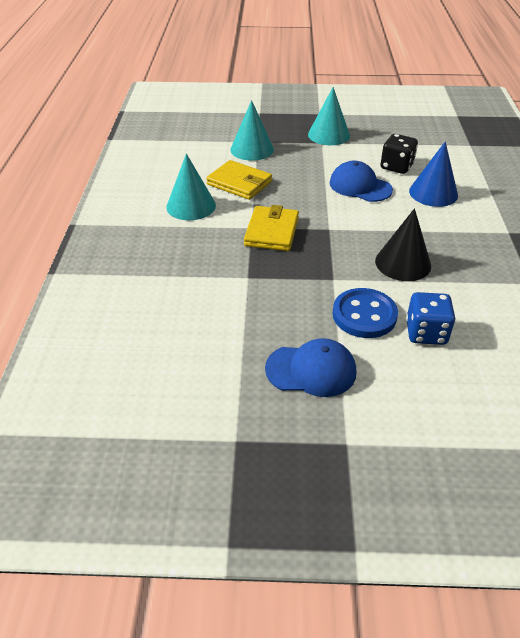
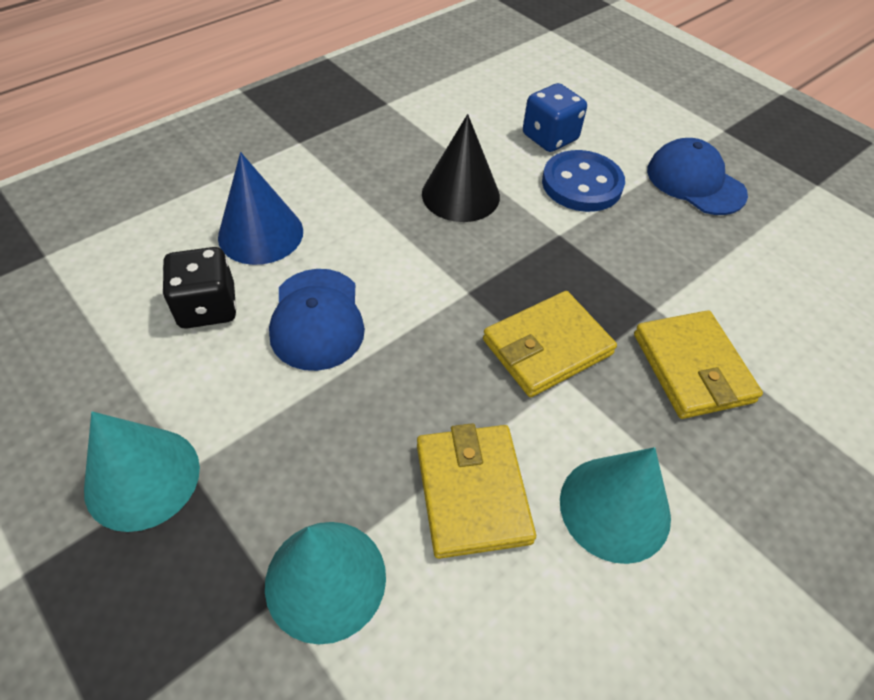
camera: 135 degrees left, 10 degrees up
none -> yellow wallet [634,310,763,419]

